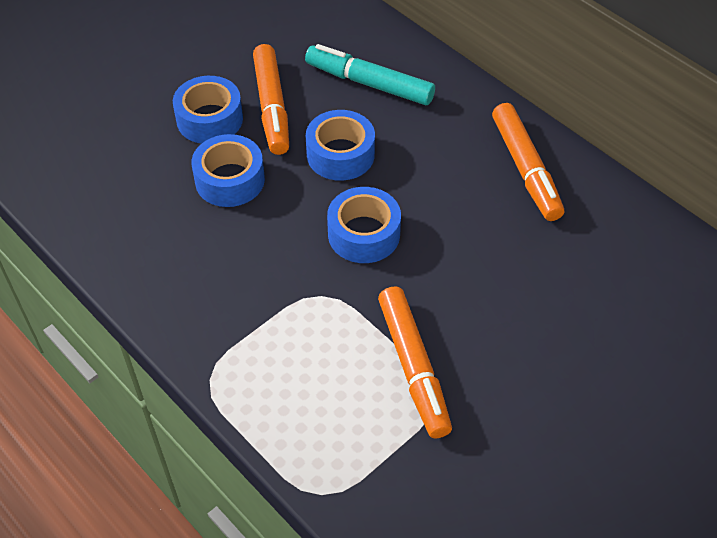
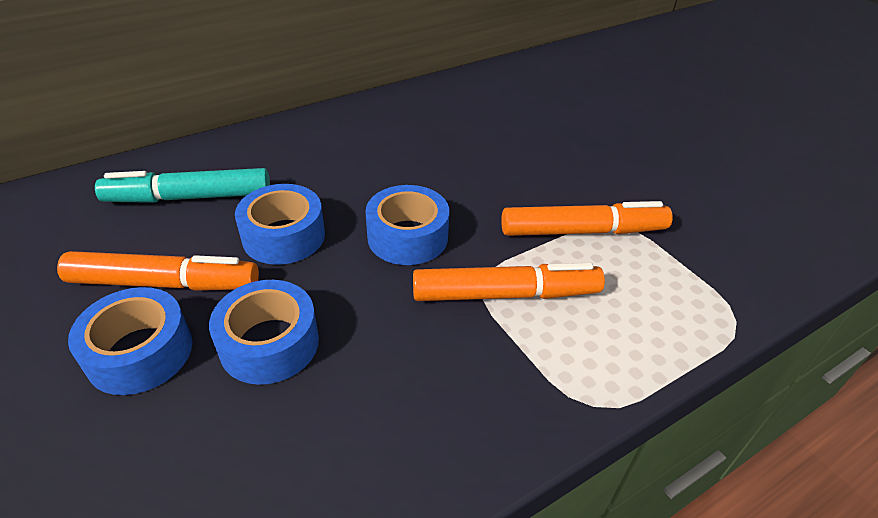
camera: 80 degrees left, 10 degrees down
turquoise marker [305,44,435,105] -> turquoise marker turned 45 degrees clockwise [95,168,270,203]
orange marker [492,103,564,221] -> orange marker moved to [413,263,605,301]

